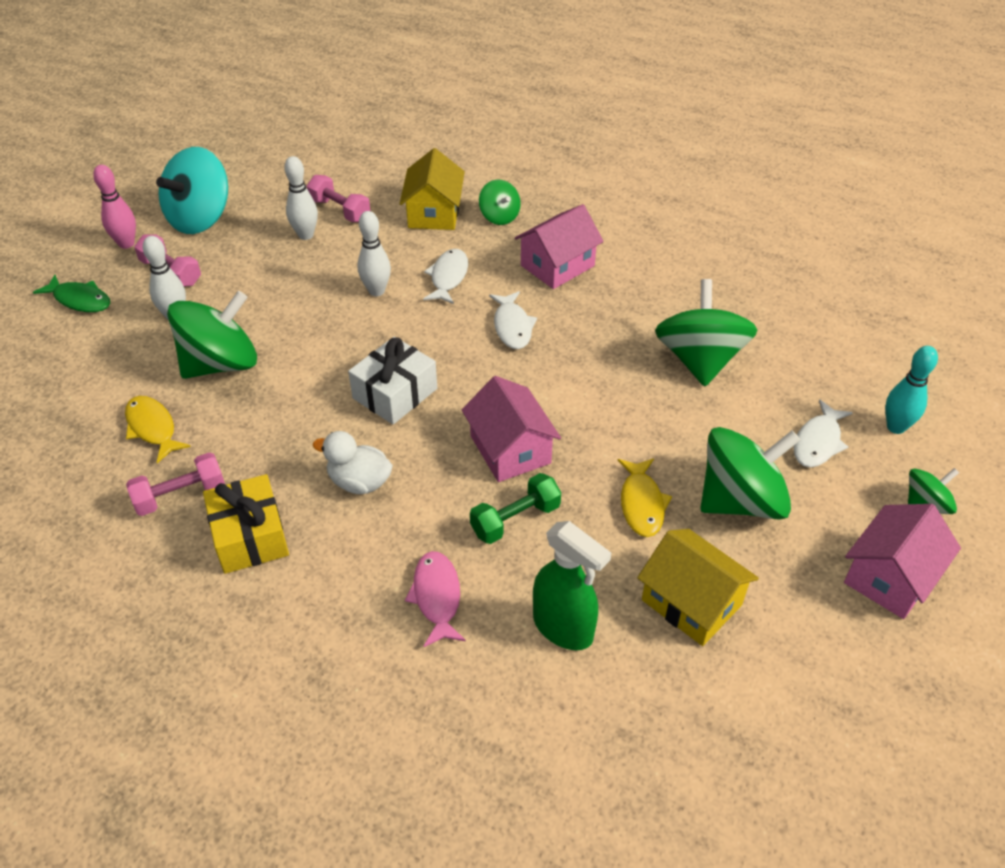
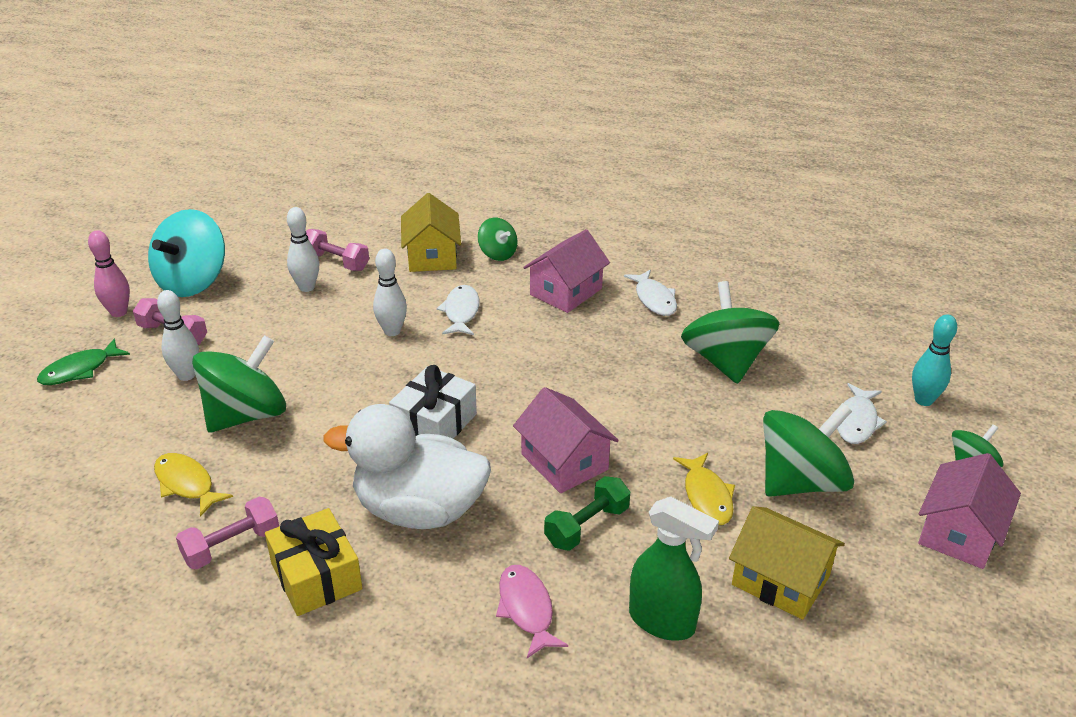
camera: 10 degrees left, 10 degrees down
green fish [33,275,110,312] -> green fish turned 120 degrees clockwise [37,339,130,385]
white duck [313,431,393,494] -> white duck [323,404,491,529], size x1.92
white fish [489,291,537,349] -> white fish moved to [624,270,677,316]

